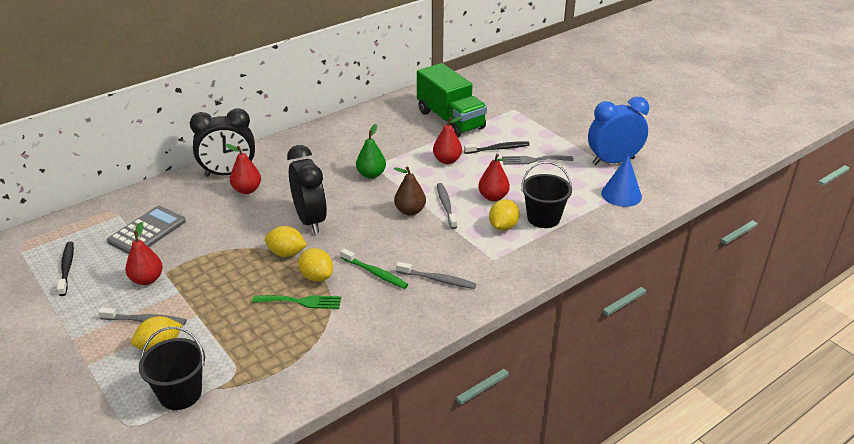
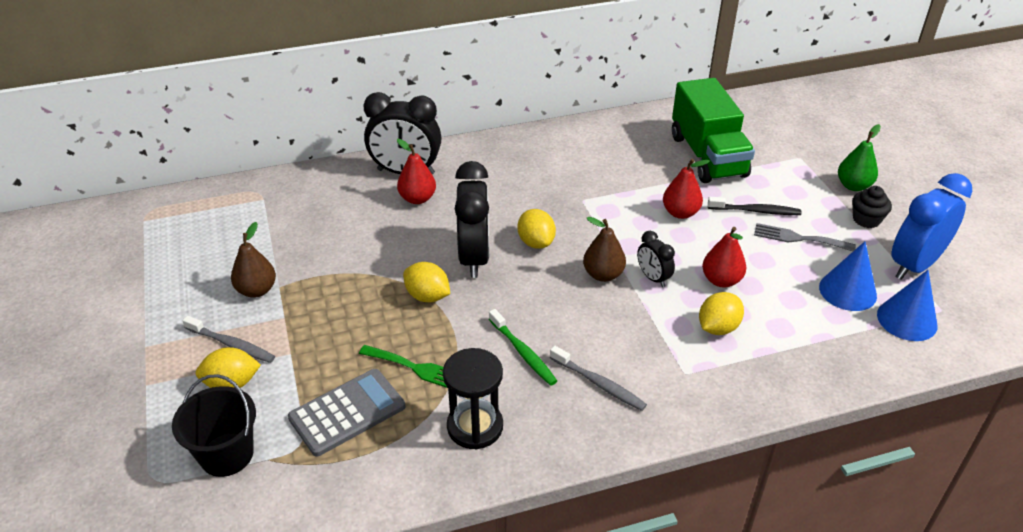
camera: 20 degrees right, 5 degrees up
black toothbrush [57,242,74,296] -> none
grey calculator [107,206,186,254] -> grey calculator moved to [288,369,405,456]
red pear [125,222,163,285] -> brown pear [231,222,276,298]
yellow lemon [298,248,333,282] -> yellow lemon moved to [518,209,556,249]
green pear [356,124,386,179] -> green pear moved to [838,124,881,191]
grey toothbrush [437,183,457,229] -> black clock [637,231,675,287]
black bucket [521,161,572,228] -> none
blue clock [588,97,649,165] -> blue clock turned 45 degrees counterclockwise [891,173,972,280]
none -> black hourglass [443,348,503,450]
none -> blue cone [819,241,877,311]
none -> black cupcake [852,186,892,228]

